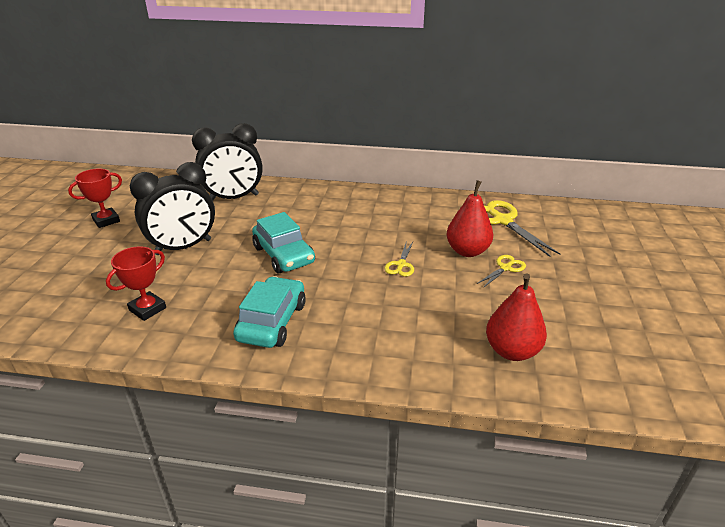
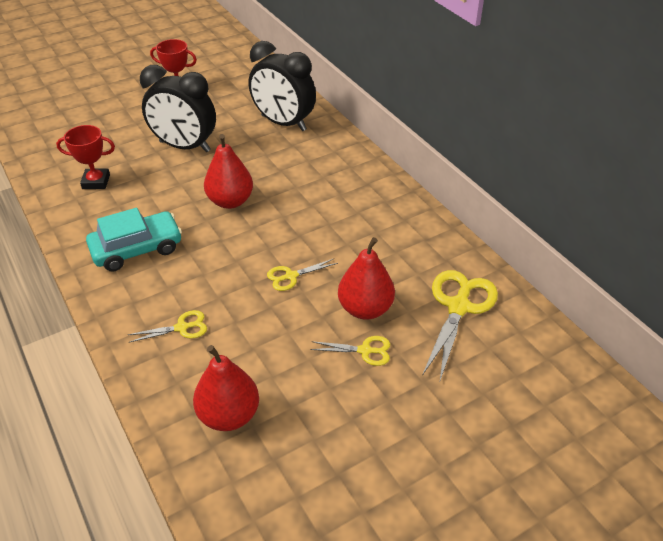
camera: 50 degrees right, 10 degrees up
turquoise car [252,212,315,273] -> red pear [204,134,253,209]
none -> yellow scissors [128,310,207,343]

